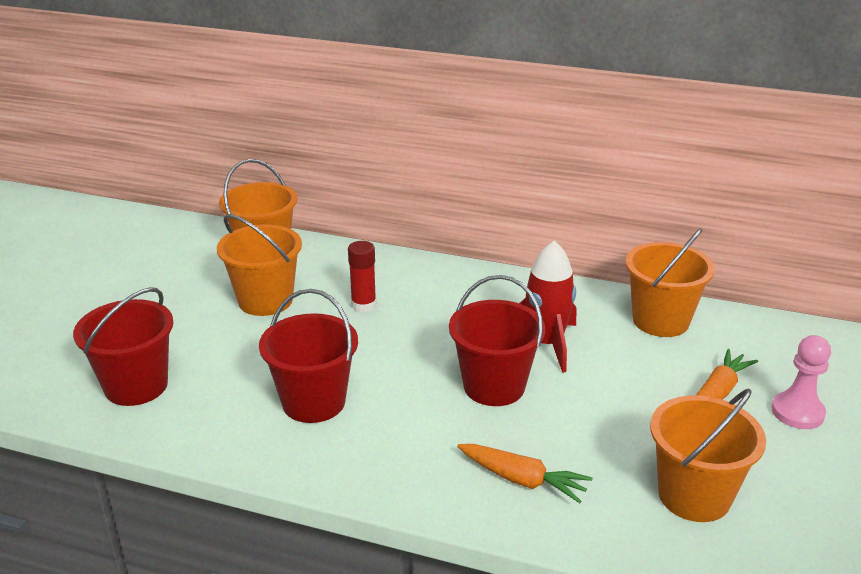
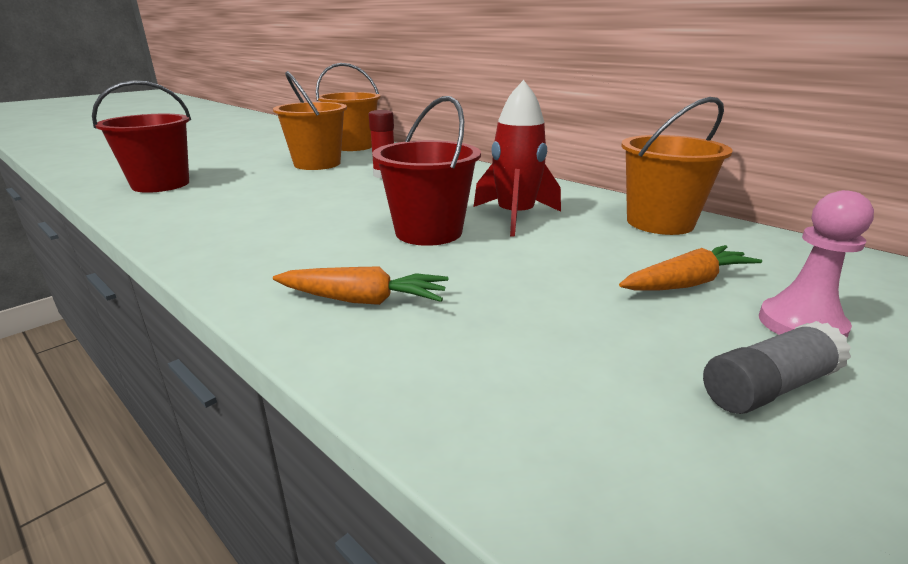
camera: 25 degrees right, 5 degrees down
red bucket [259,289,358,423] -> none
orange carrot [457,444,593,503] -> orange carrot turned 45 degrees counterclockwise [273,267,448,305]
orange bucket [650,389,766,522] -> none
none -> grey glue stick [703,321,851,414]

